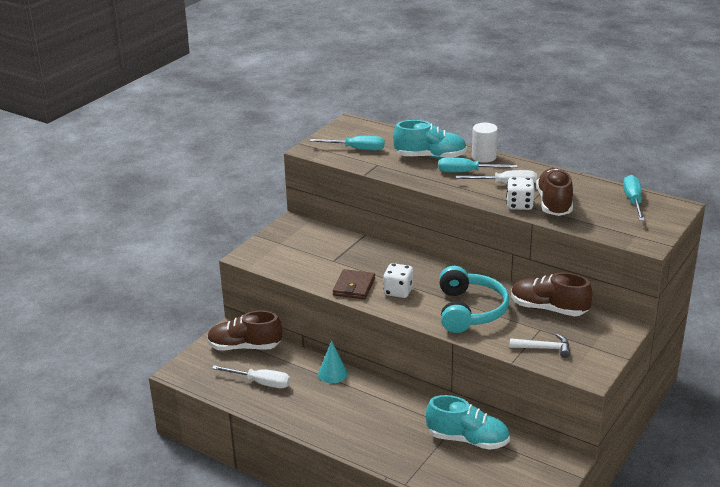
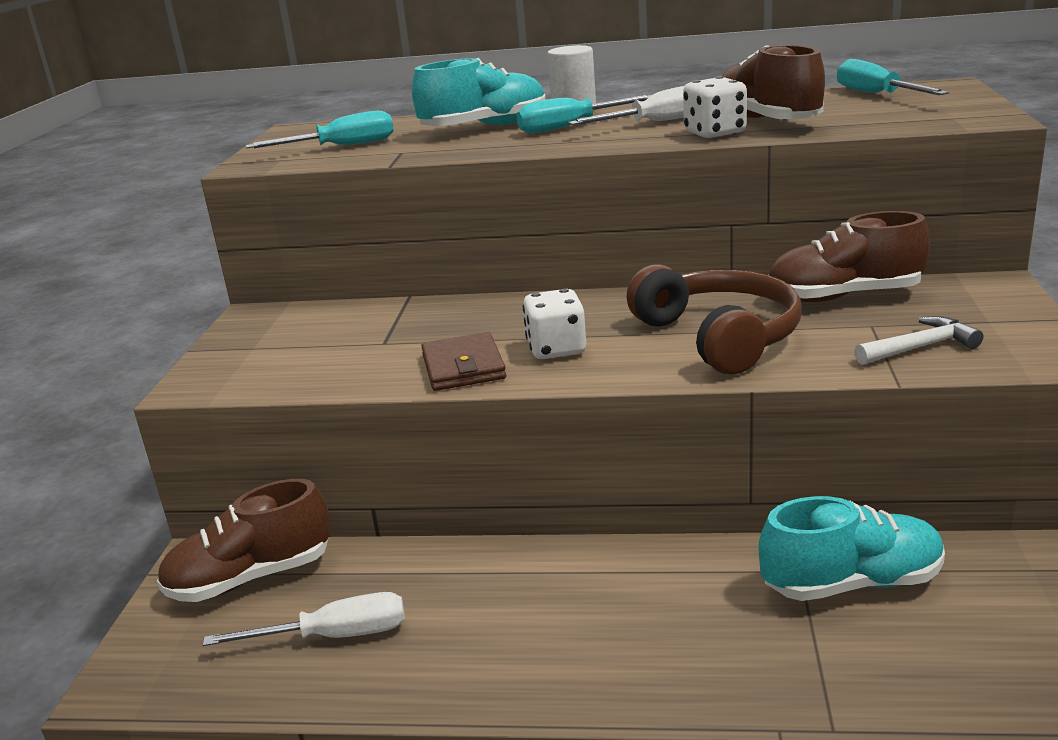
camera: 25 degrees left, 5 degrees down
turquoise cone [318,340,348,383] -> none
turquoise headphones [439,266,509,333] -> brown headphones [626,264,802,374]

